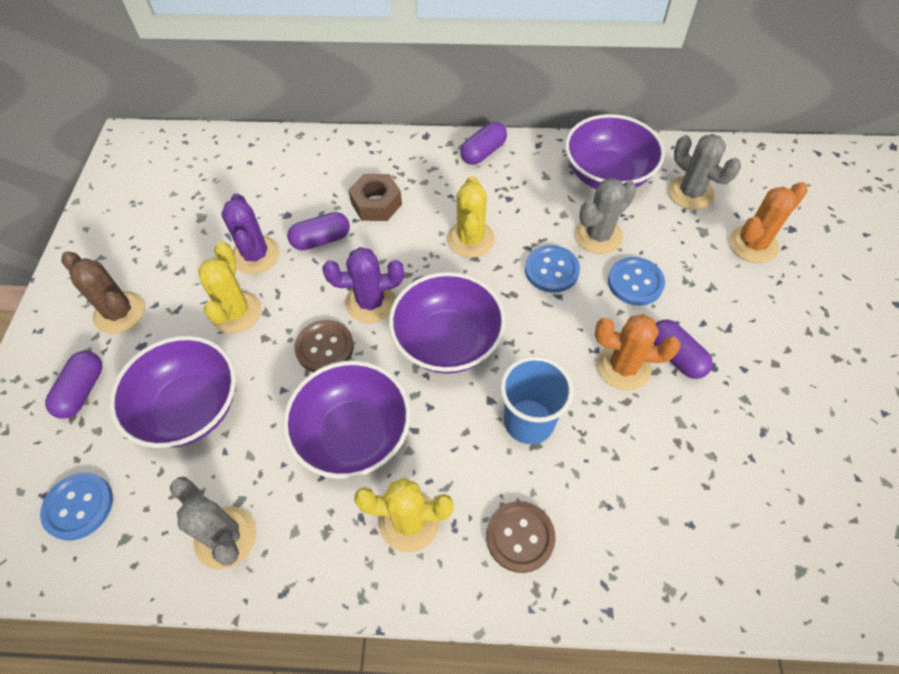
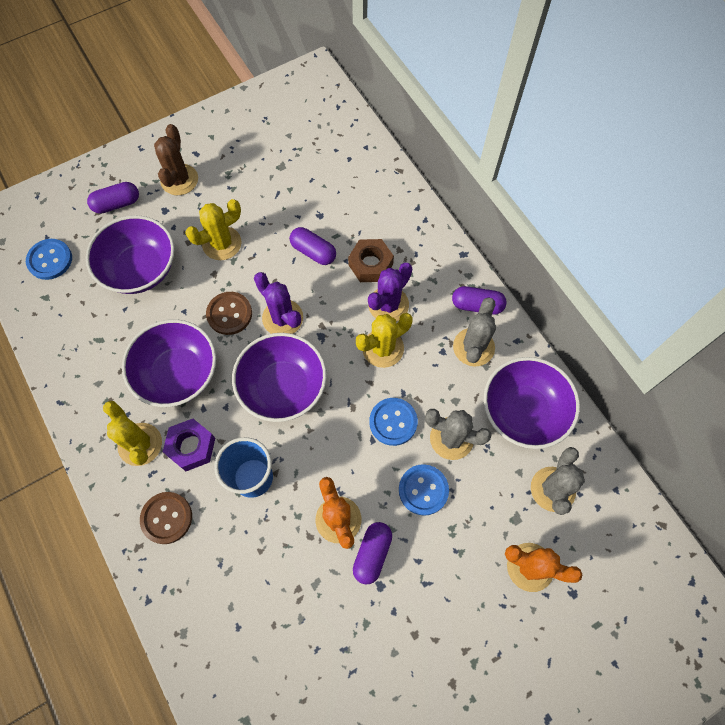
camera: 55 degrees right, 10 degrees up
grey cactus [170,477,256,569] -> grey cactus moved to [453,297,496,367]
purple cactus [221,193,280,274] -> purple cactus moved to [368,263,412,322]
none -> purple nut [163,419,215,471]

